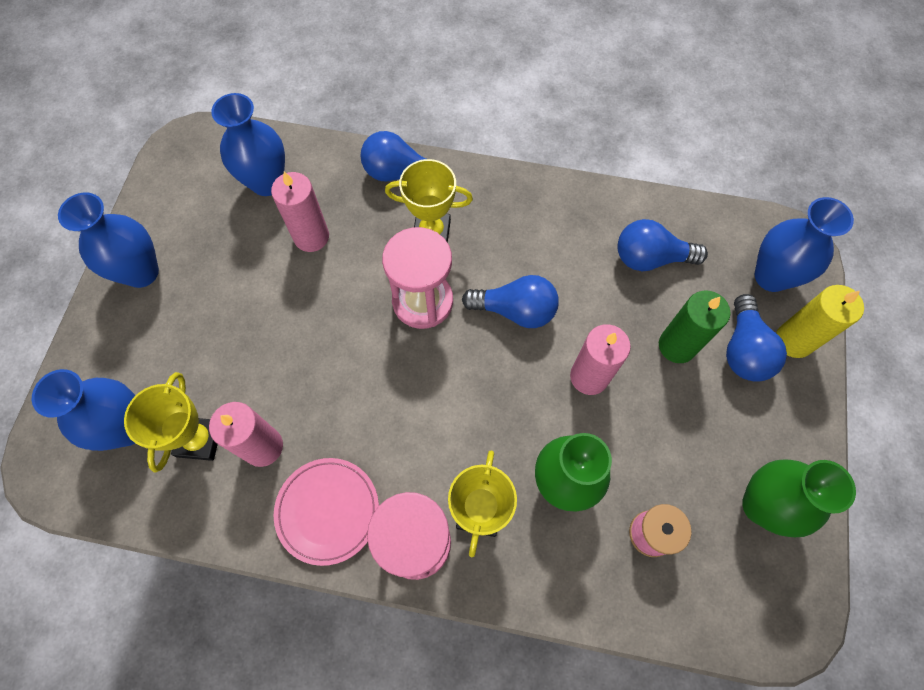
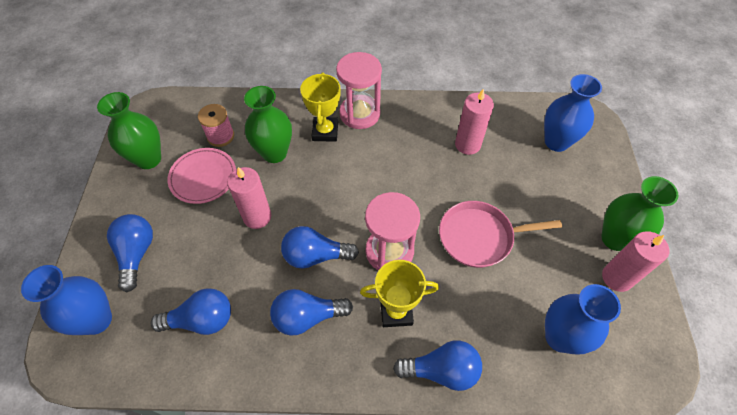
camera: 170 degrees right, 10 degrees down
blue vase [58,192,159,288] -> green vase [602,176,679,251]
yellow trophy [124,372,218,473] -> none
pink candle [271,172,329,252] -> pink candle moved to [602,231,669,292]
pink plate [274,458,379,566] -> pink plate moved to [168,148,236,204]
green candle [659,291,730,363] -> none
yellow candle [776,285,864,358] -> none
none -> blue light bulb [270,289,353,335]
none -> pink pan [439,201,562,268]

